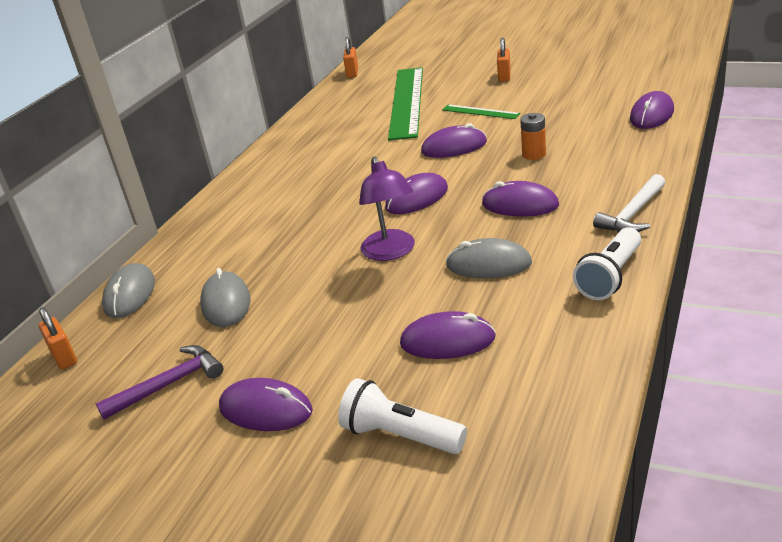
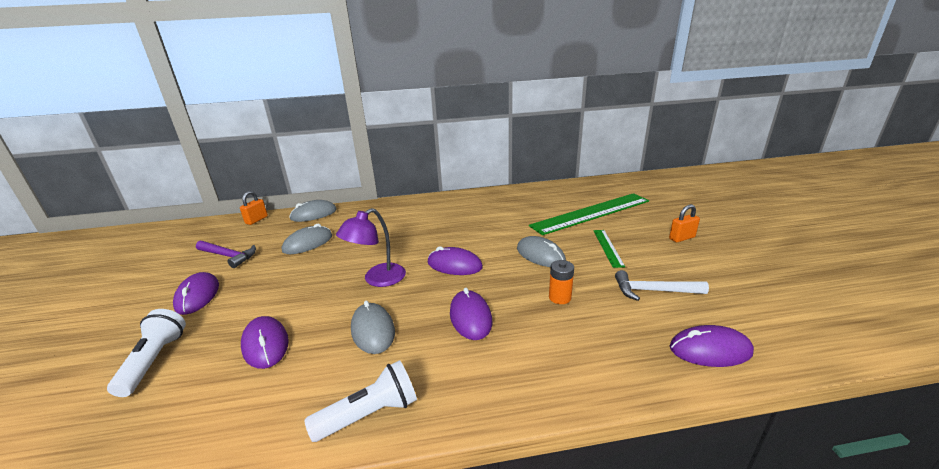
camera: 55 degrees right, 5 degrees down
orange padlock [343,37,358,78] -> none
purple mouse [421,123,487,158] -> grey mouse [517,236,566,267]
white flashlight [573,227,641,300] -> white flashlight turned 150 degrees clockwise [304,360,417,442]
white hammer [593,174,665,233] -> white hammer moved to [615,270,709,301]

